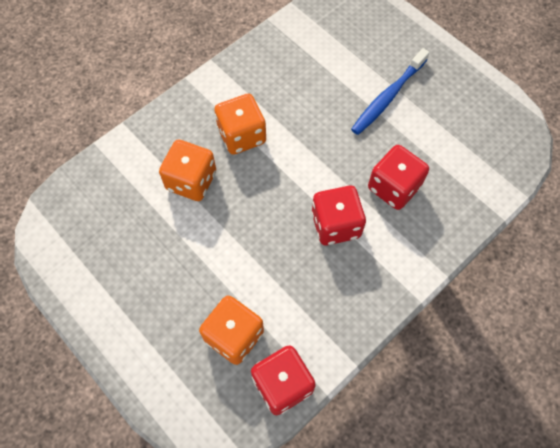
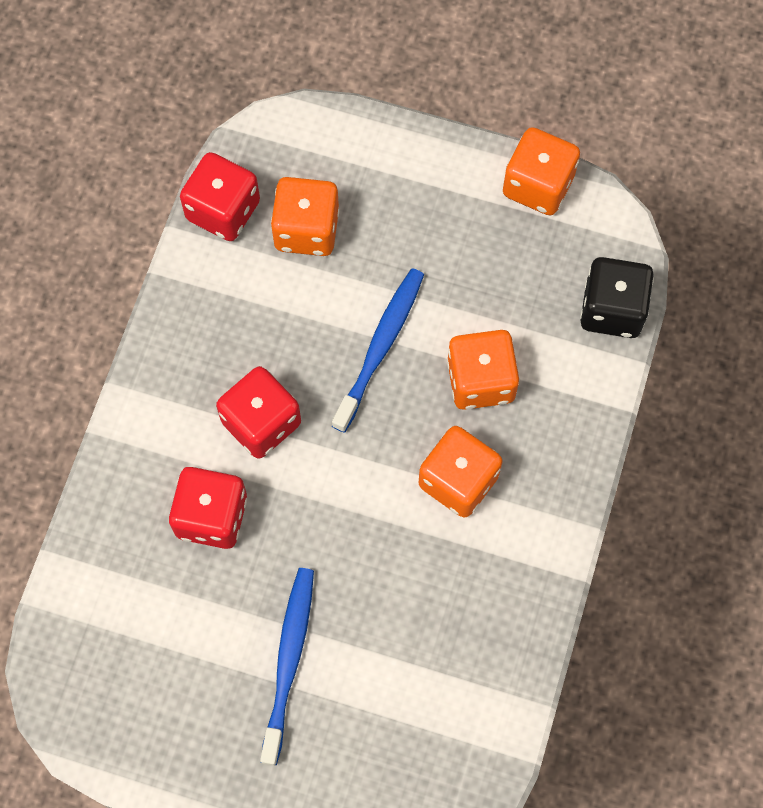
camera: 150 degrees right, 5 degrees up
none -> blue toothbrush [332,268,424,433]
none -> orange dice [503,127,580,215]
none -> black dice [580,257,654,338]

